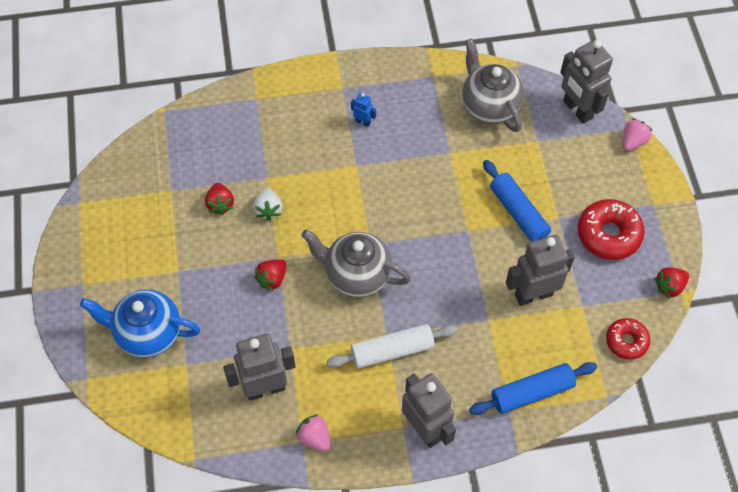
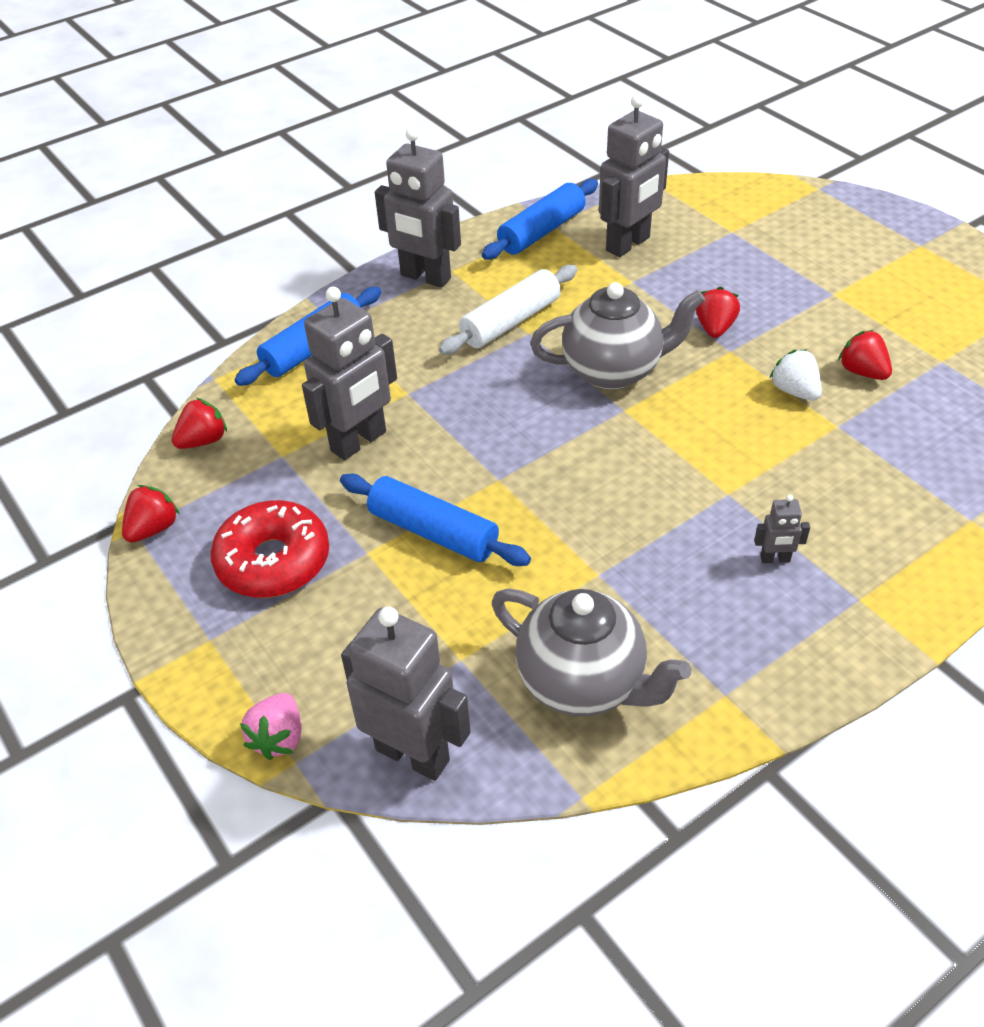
camera: 155 degrees right, 15 degrees down
blue teapot [80,290,200,358] -> none
pink strawberry [296,415,331,451] -> blue rolling pin [482,179,598,260]
blue robot [351,93,376,127] -> grey robot [754,494,810,563]
red donut [606,318,650,360] -> red strawberry [172,398,227,449]

